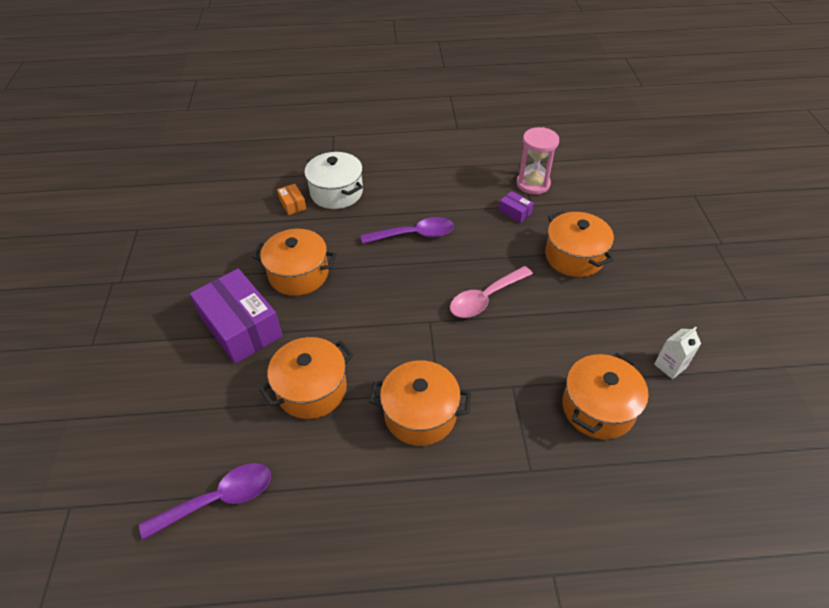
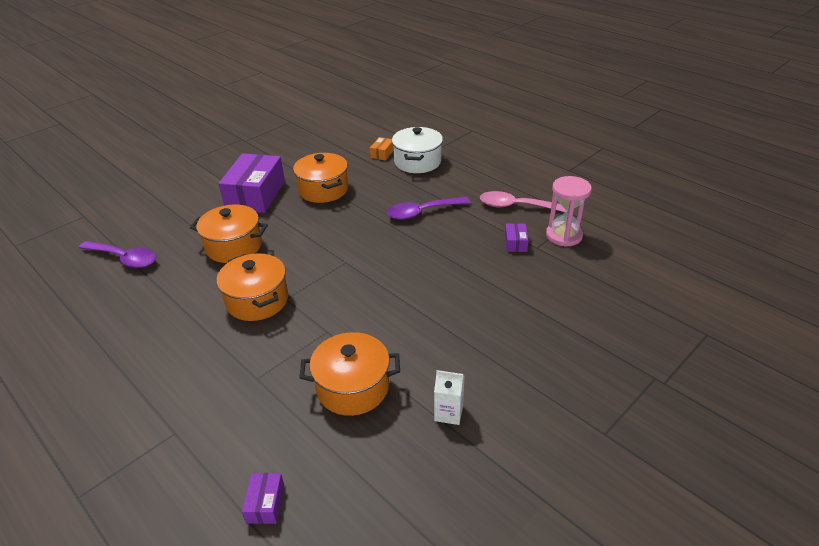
camera: 50 degrees right, 10 degrees down
purple spoon [361,217,454,244] -> purple spoon turned 120 degrees clockwise [387,197,471,220]
pink spoon [450,266,533,318] -> pink spoon moved to [480,191,565,212]
orange pot [545,211,614,277] -> none
none -> purple box [242,473,284,524]

